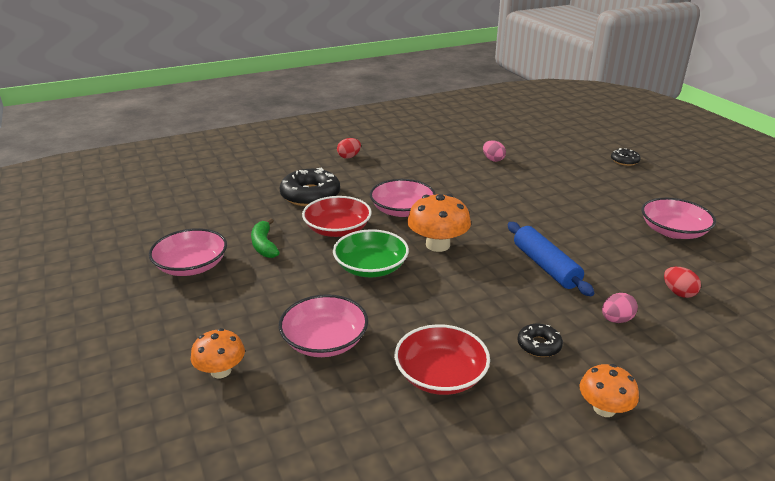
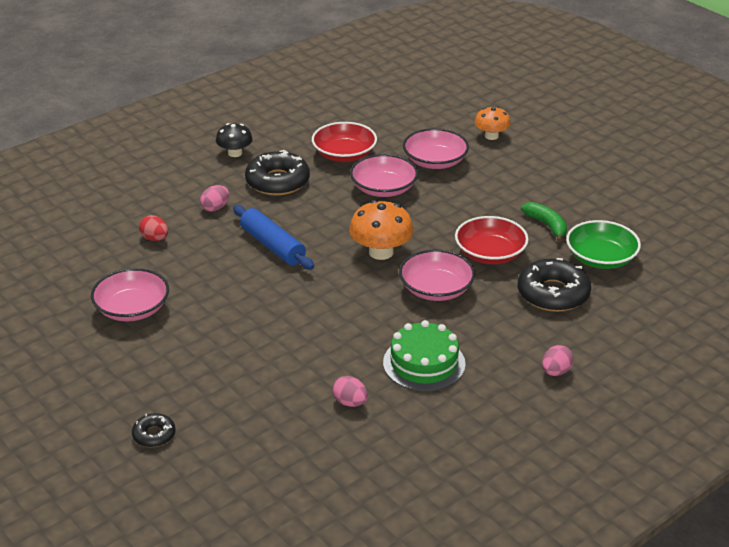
camera: 165 degrees right, 5 degrees up
pink bowl [149,228,227,276] -> pink bowl moved to [350,154,418,197]
green bowl [333,229,409,277] -> green bowl moved to [566,220,641,269]
red egg [337,138,361,159] -> pink egg [542,345,573,376]
black donut [517,324,563,357] -> black donut [245,150,310,195], size x1.93
orange mushroom [579,364,639,417] -> black mushroom [216,123,253,157]
none -> green cake [383,320,466,391]

